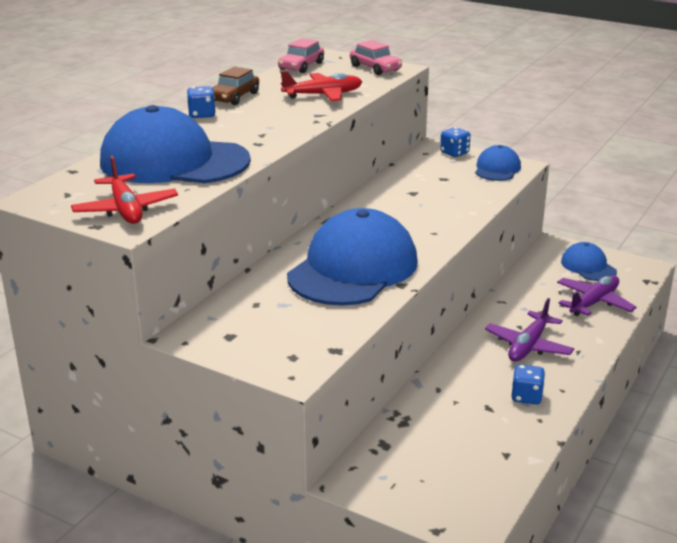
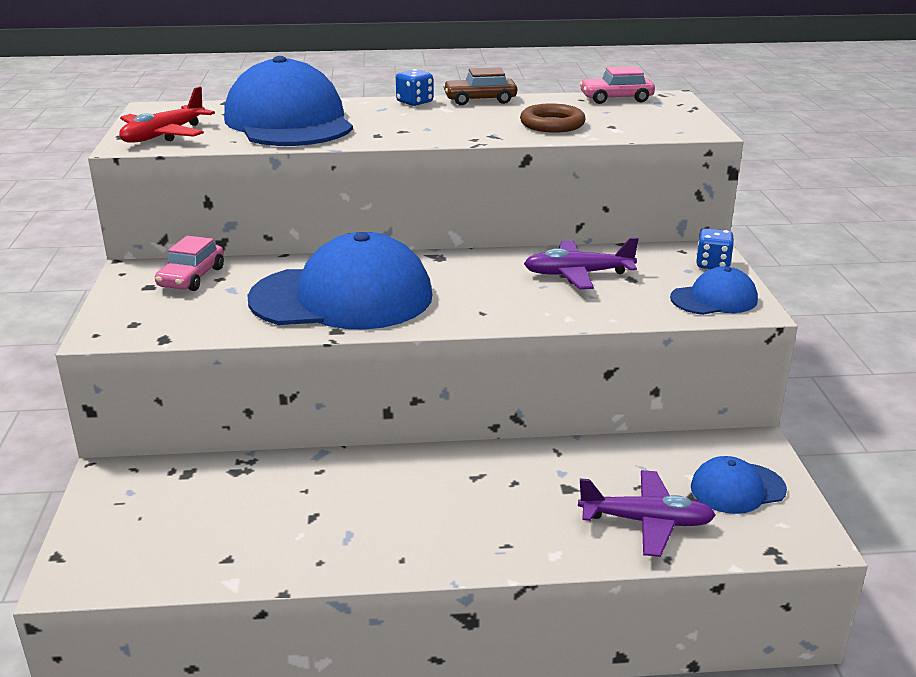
camera: 55 degrees right, 0 degrees up
red plane [281,71,362,101] -> brown ring [520,103,586,133]
pink car [350,40,402,75] -> pink car moved to [155,235,224,291]
purple plane [485,298,574,361] -> purple plane moved to [524,237,639,289]
blue dice [512,364,545,404] -> none
blue cap [561,242,617,281] -> blue cap turned 135 degrees counterclockwise [691,456,787,514]

